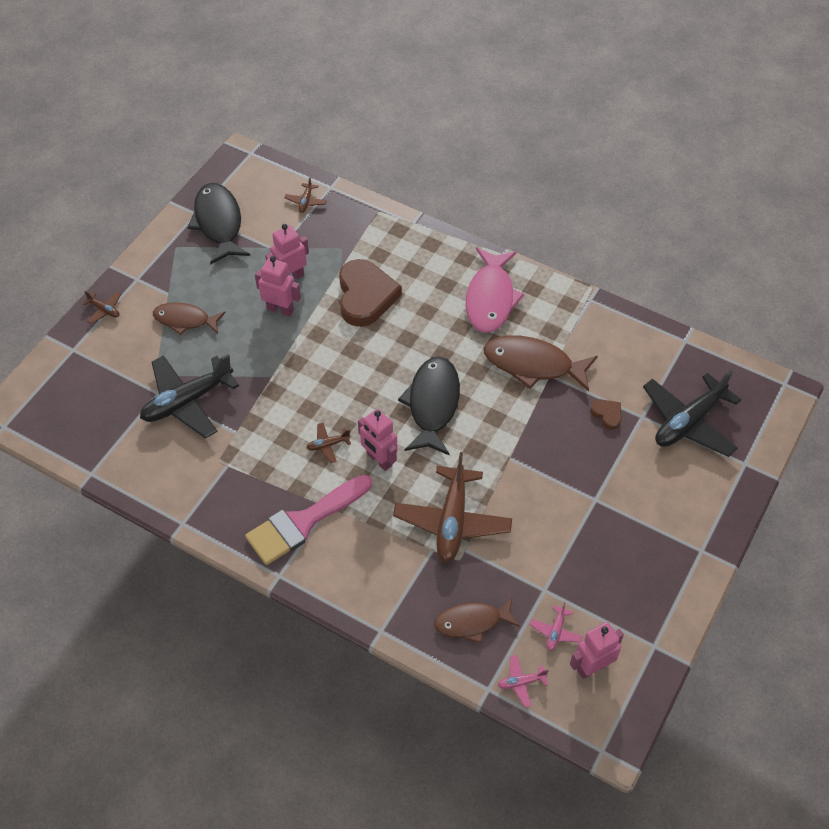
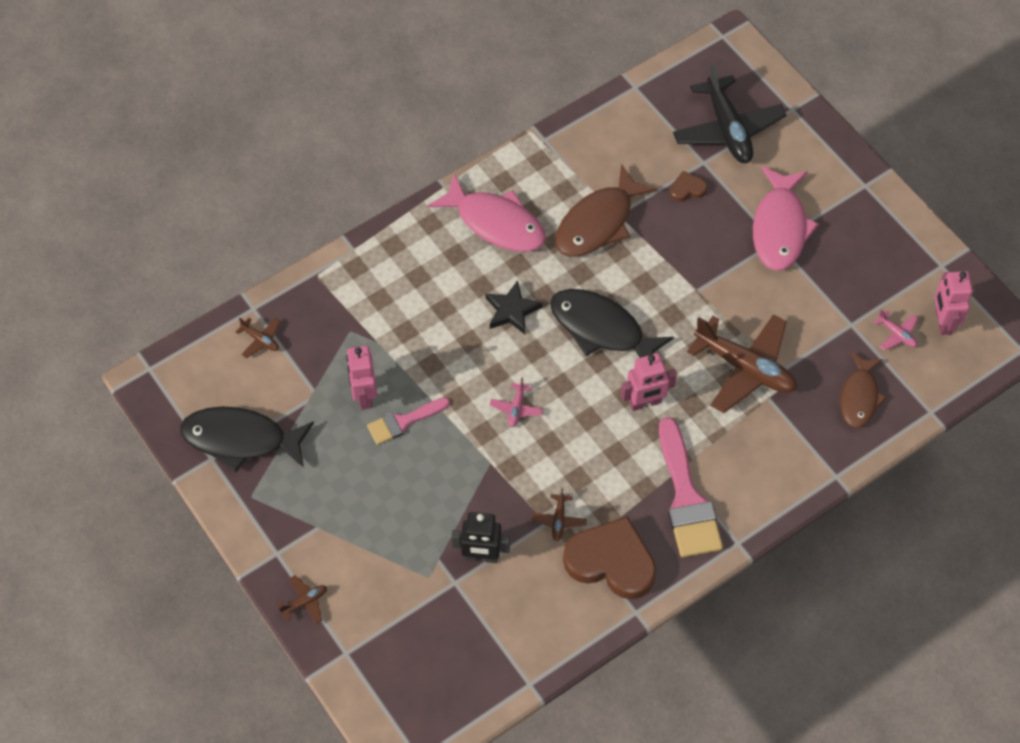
camera: 65 degrees left, 5 degrees up
black plane [140,354,239,438] -> black robot [451,512,510,563]
brown fish [153,302,225,335] -> none
pink robot [255,256,301,317] -> pink brush [367,397,450,445]
brown plane [306,423,351,463] -> brown plane moved to [531,488,587,541]
brown heart [339,259,402,327] -> brown heart moved to [563,516,656,599]
pink plane [498,655,549,707] -> pink plane moved to [490,378,544,427]
none -> black star [485,281,542,334]
none -> pink fish [753,166,819,271]

